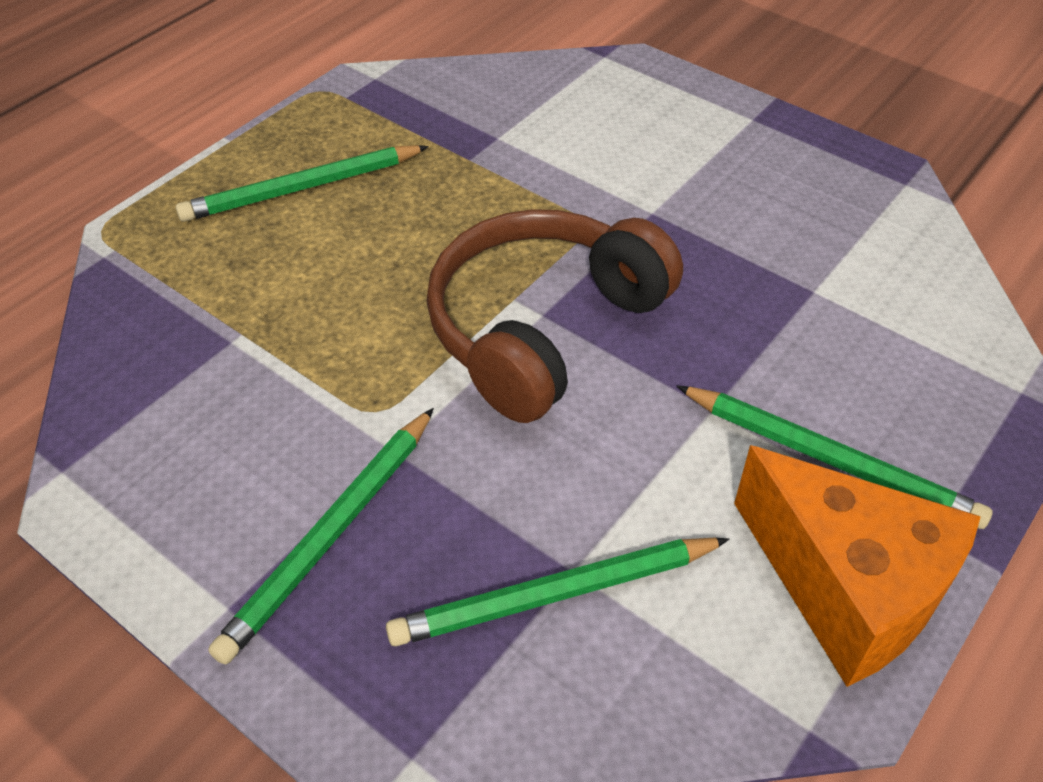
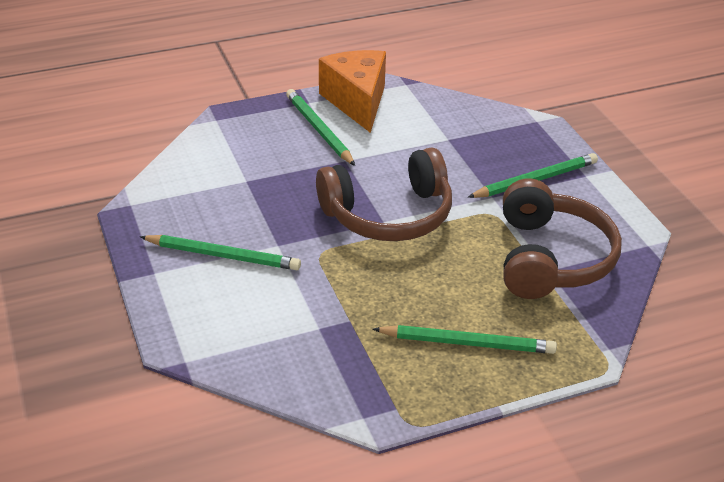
camera: 150 degrees left, 10 degrees down
green pencil [386,538,729,646] -> green pencil moved to [140,235,301,270]
none -> brown headphones [503,178,622,299]

